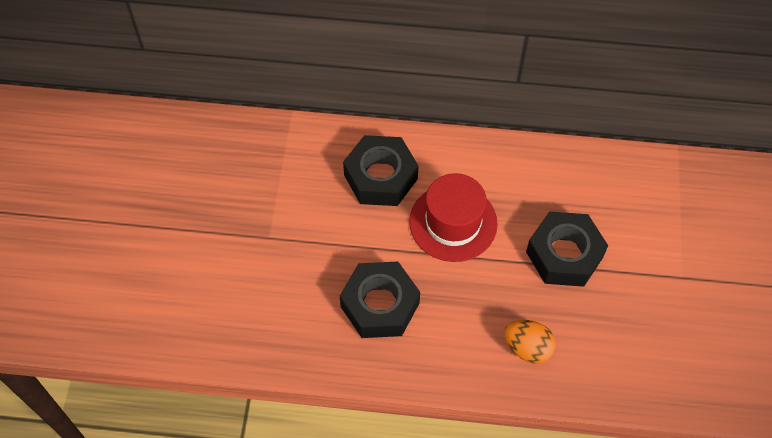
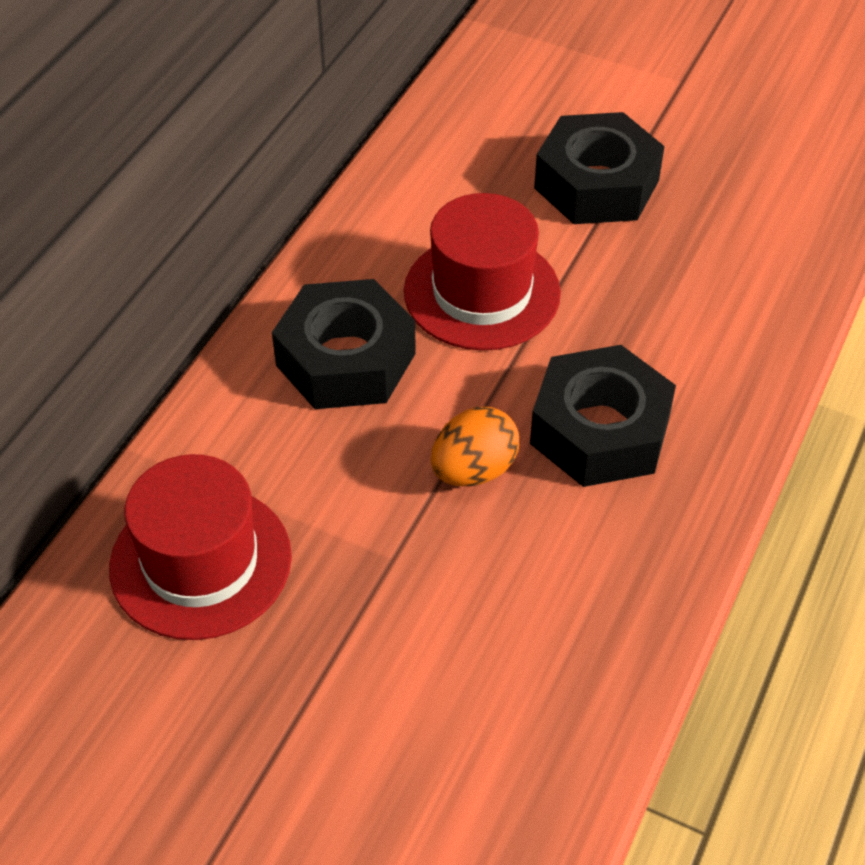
camera: 70 degrees left, 10 degrees down
orange egg [504,320,556,363] -> orange egg moved to [431,407,519,486]
none -> red hat [109,454,292,640]

